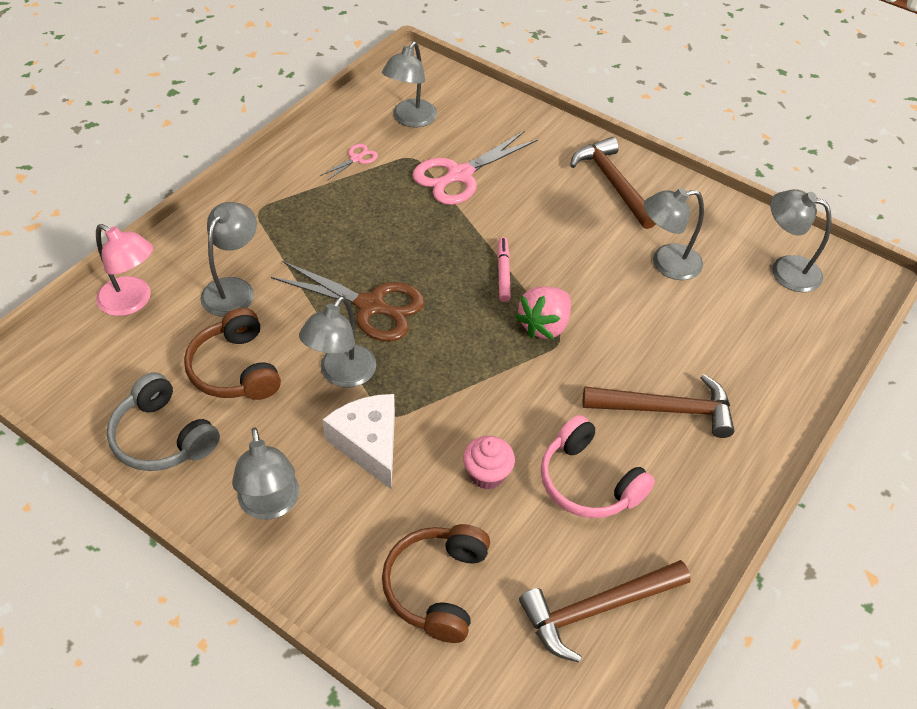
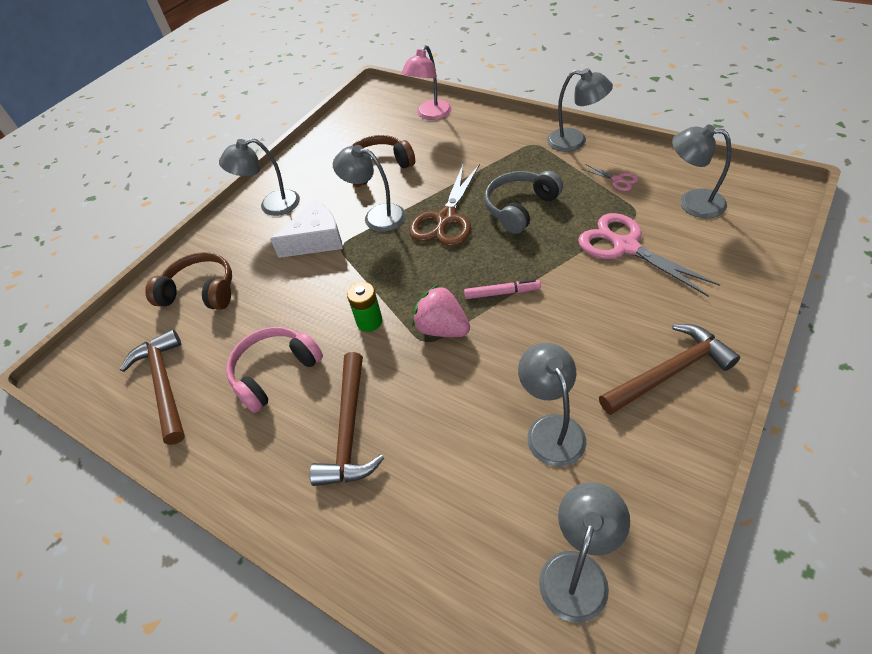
camera: 95 degrees right, 0 degrees up
grey headphones [107,372,220,471] -> grey headphones moved to [484,171,563,234]
grey lamp [200,202,257,317] -> grey lamp moved to [547,68,613,152]
pink cupcake [463,436,515,490] -> none
none -> green battery [347,282,382,332]

